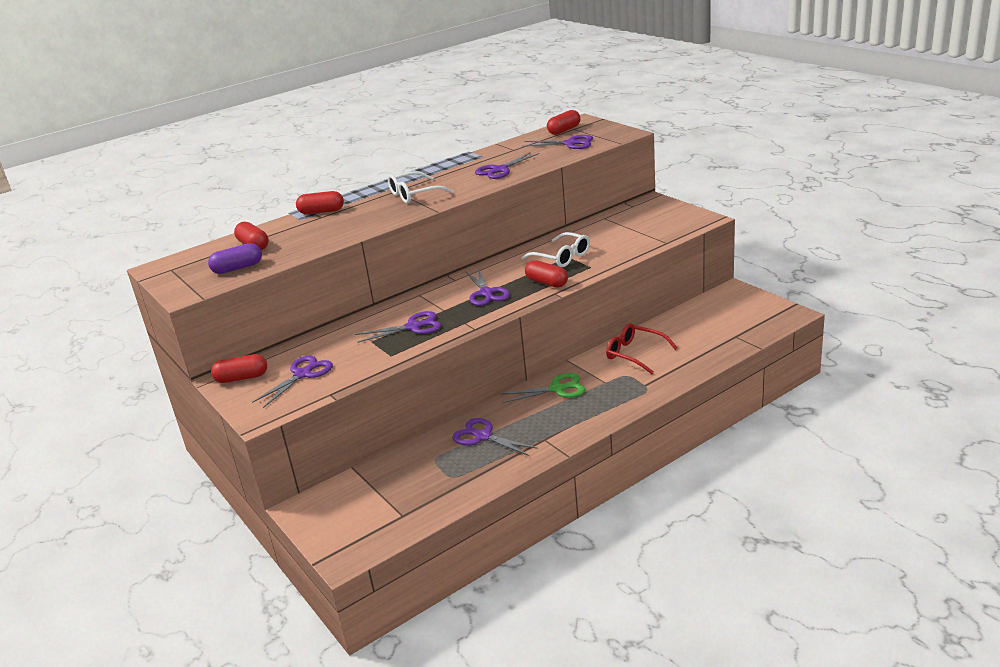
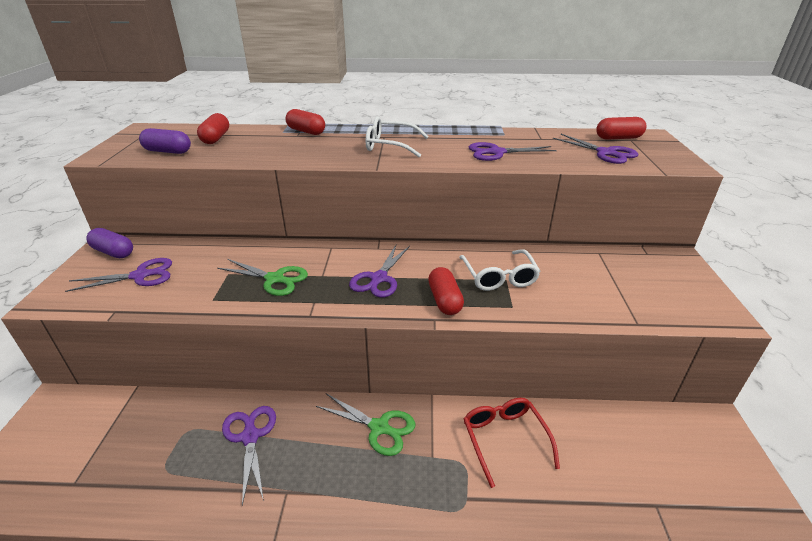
camera: 35 degrees right, 5 degrees up
red capsule [211,354,267,383] -> purple capsule [86,228,133,258]
purple scissors [355,311,441,343] -> green scissors [217,259,308,296]

